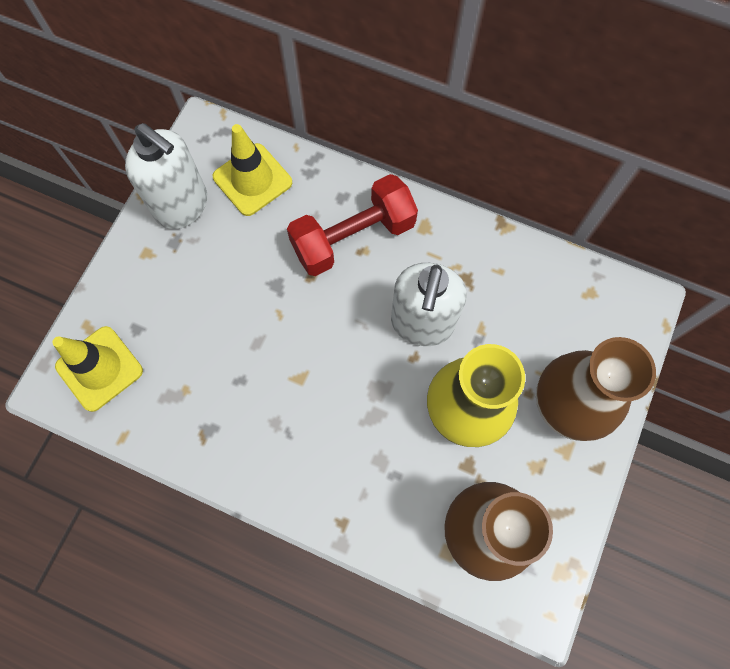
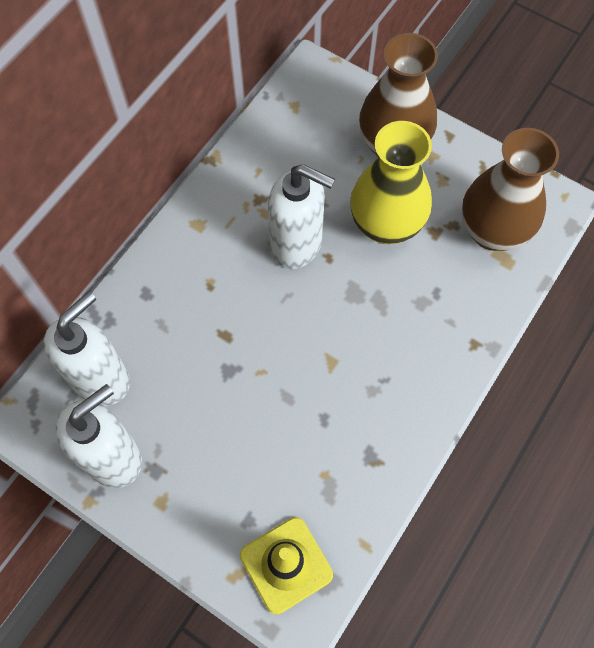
camera: 80 degrees left, 5 degrees down
yellow traffic cone [213,124,292,216] -> white soap dispenser [44,291,130,406]
red dumbbell [287,174,418,276] -> none

